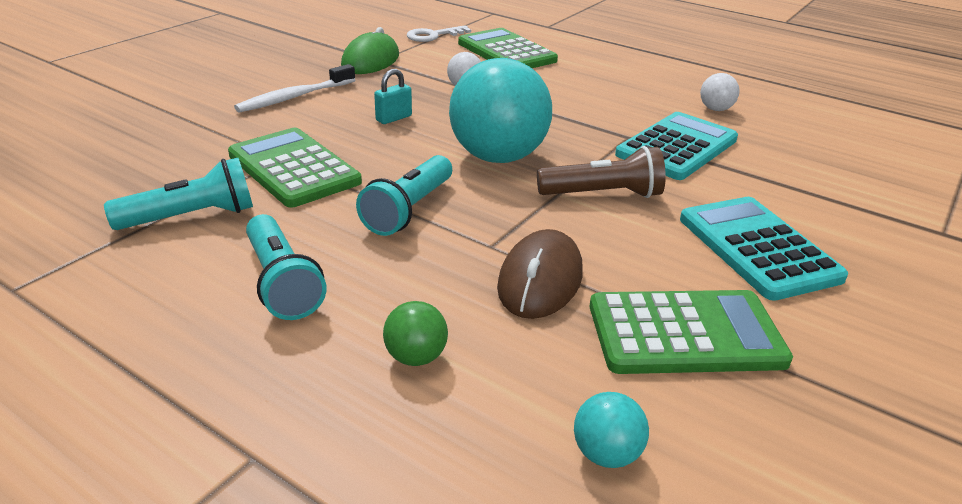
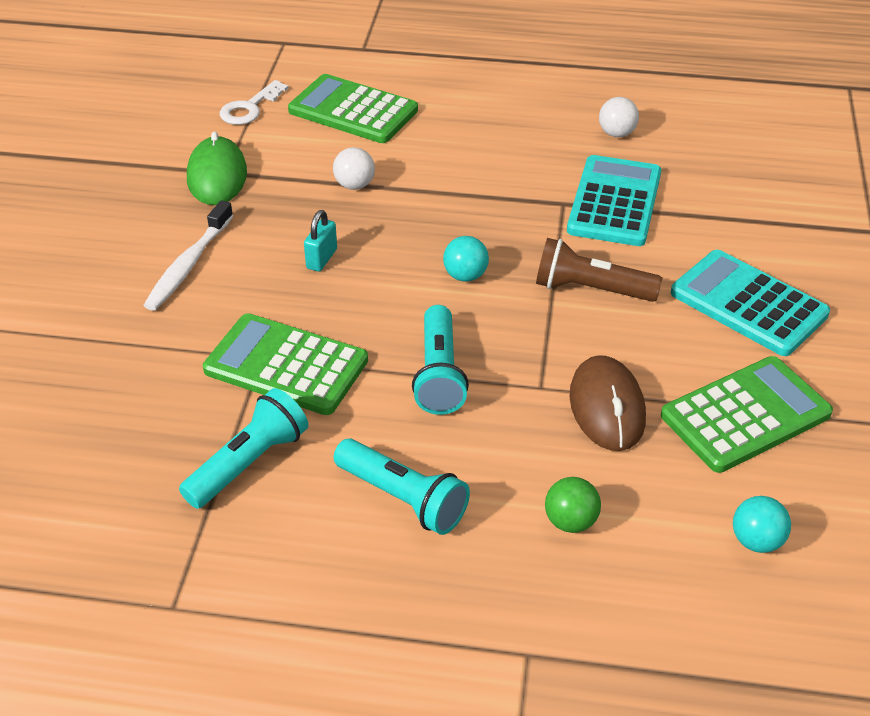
camera: 25 degrees left, 10 degrees up
turquoise ball [449,58,552,163] -> turquoise ball [443,236,489,282], size x0.43
brown flashlight [537,146,666,198] -> brown flashlight turned 135 degrees counterclockwise [536,238,662,302]

